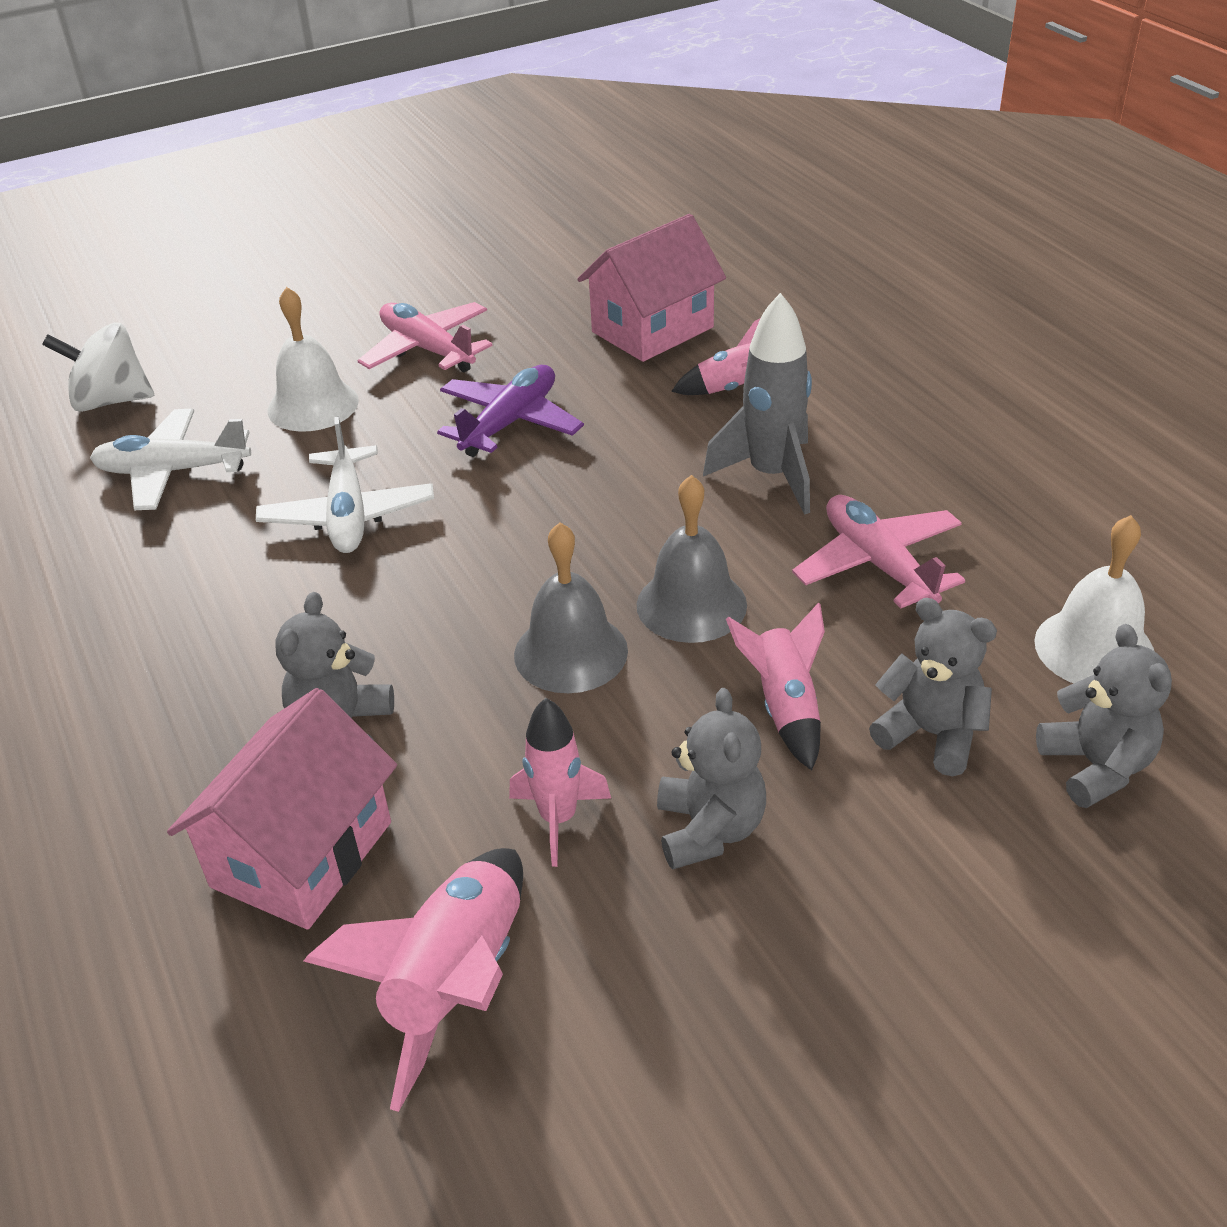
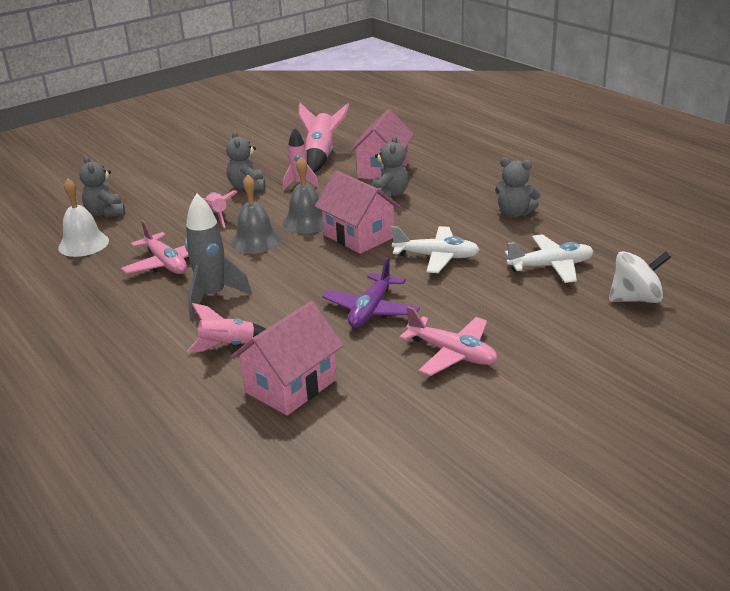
camera: 170 degrees right, 10 degrees down
white plane [256,417,434,553] -> white plane turned 120 degrees clockwise [391,226,480,273]
white bell [268,287,359,432] -> none
grey teddy bear [869,598,997,776] -> grey teddy bear moved to [495,157,541,218]
none -> pink house [315,171,401,254]

